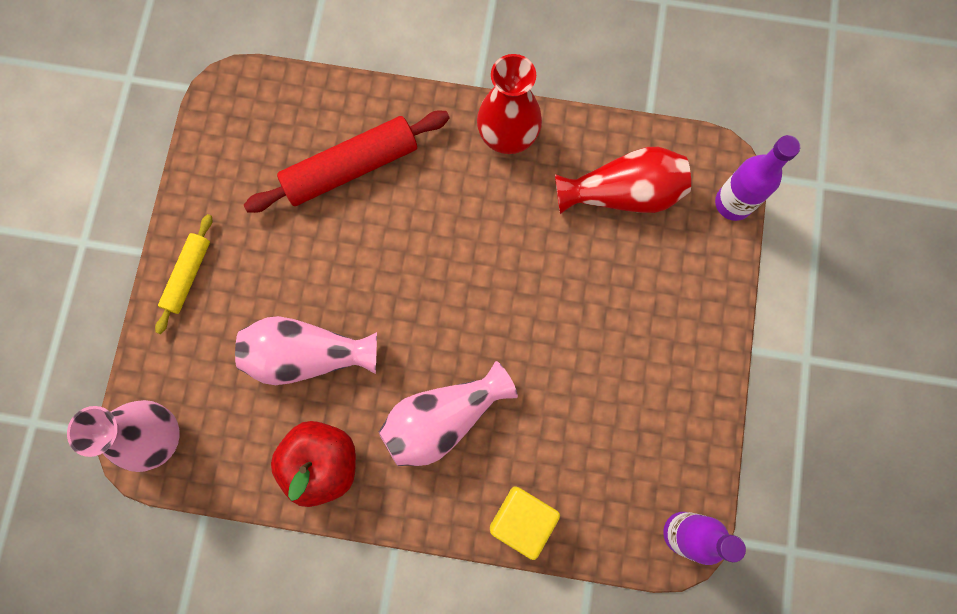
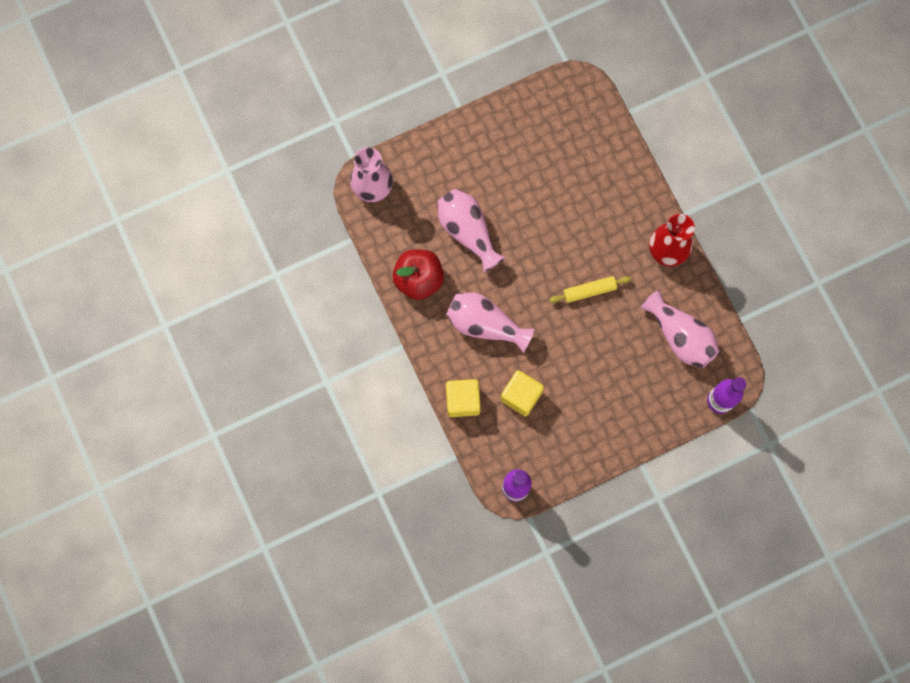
camera: 55 degrees right, 0 degrees up
yellow rolling pin [155,214,212,334] -> yellow rolling pin moved to [549,276,631,303]
red rolling pin [244,110,450,213] -> none
red vase [555,147,691,214] -> pink vase [640,290,720,368]
none -> yellow cube [500,370,544,416]

